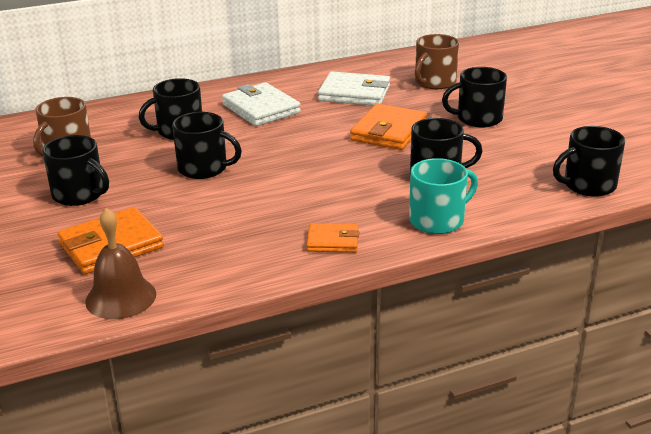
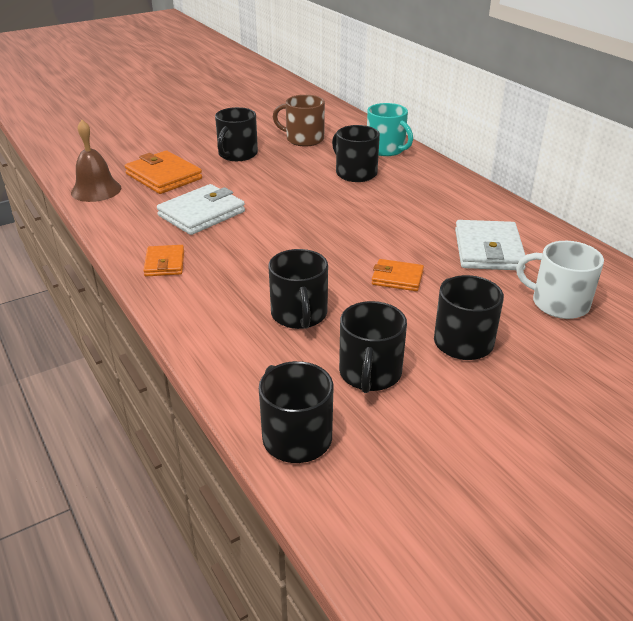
camera: 80 degrees right, 5 degrees up
black mug [172,112,242,179] -> black mug moved to [339,301,407,393]
white wallet [222,82,301,126] -> white wallet moved to [157,184,245,235]
orange wallet [350,103,427,150] -> orange wallet [371,259,424,291], size x0.59
turquoise mug [409,158,478,234] -> turquoise mug moved to [367,103,413,156]
brown mug [415,34,459,89] -> white mug [516,241,604,319]

